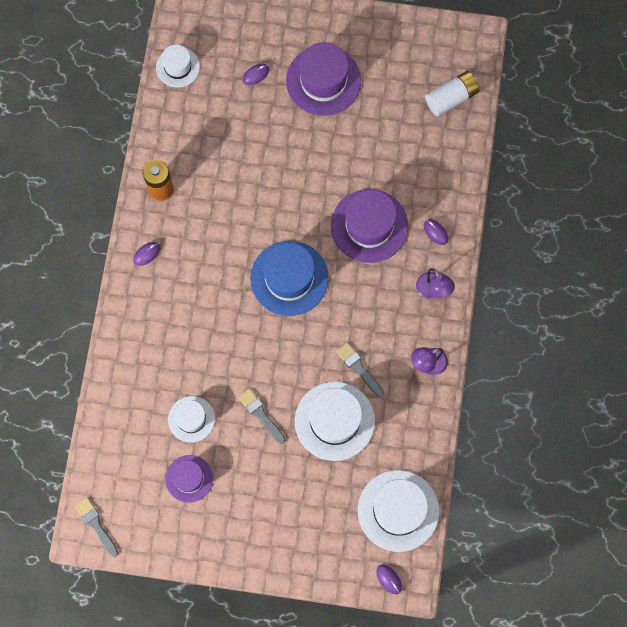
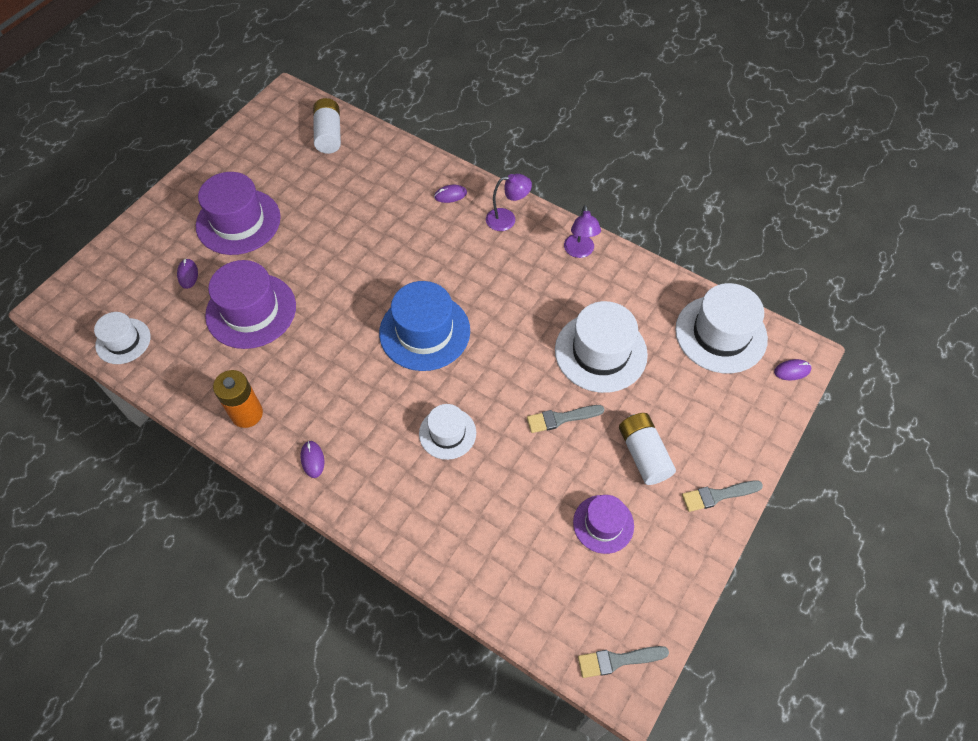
camera: 65 degrees left, 15 degrees down
white hat [168,396,215,443] -> white hat moved to [419,404,476,460]
purple hat [331,189,408,263] -> purple hat moved to [205,260,296,349]
grey brush [336,342,384,397] -> grey brush moved to [682,480,763,512]
none -> white battery [619,413,676,485]

